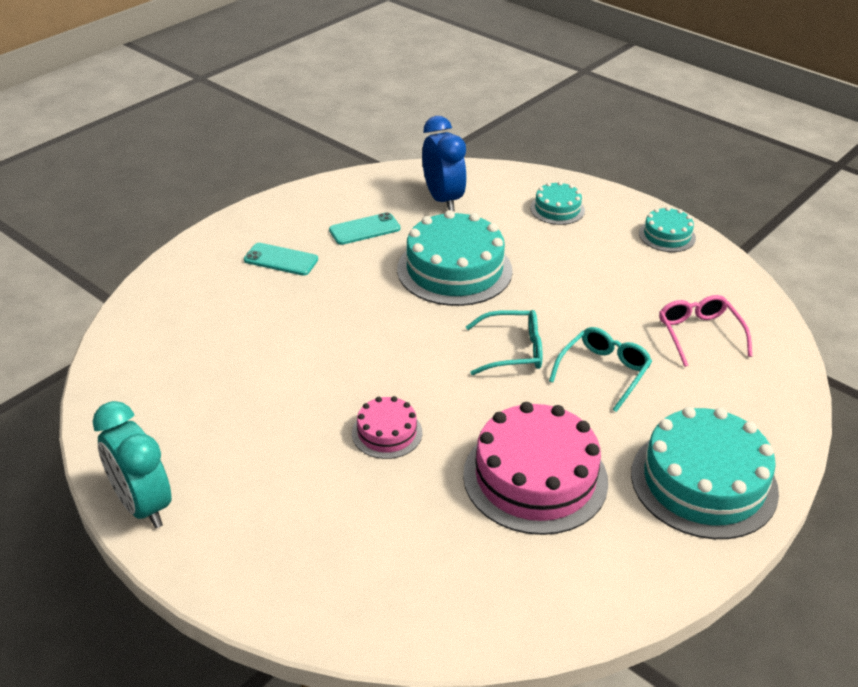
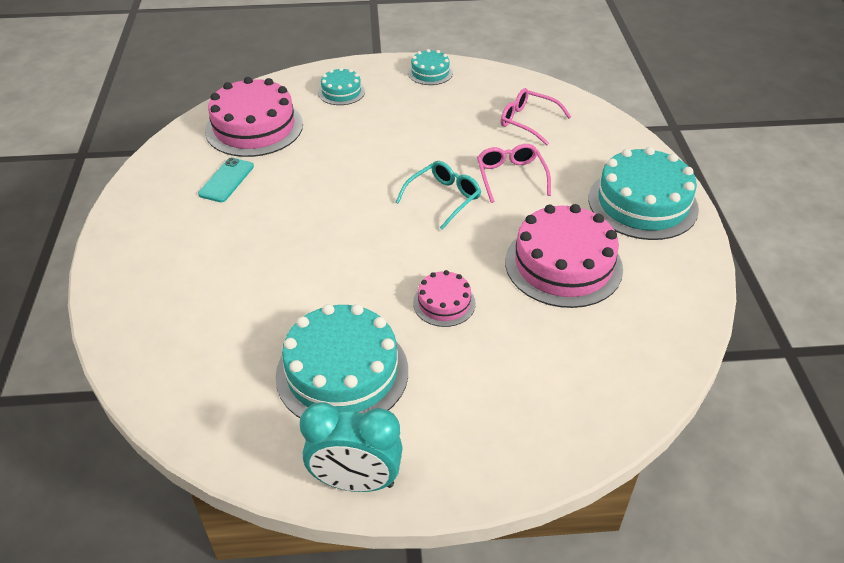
camera: 45 degrees left, 5 degrees up
turquoise phone [244,243,318,276] -> none
turquoise cake [397,210,513,306] -> turquoise cake moved to [275,304,408,418]
blue clock [422,116,467,211] -> pink cake [205,77,303,157]
turquoise glasses [549,327,652,412] -> pink glasses [477,144,551,203]

